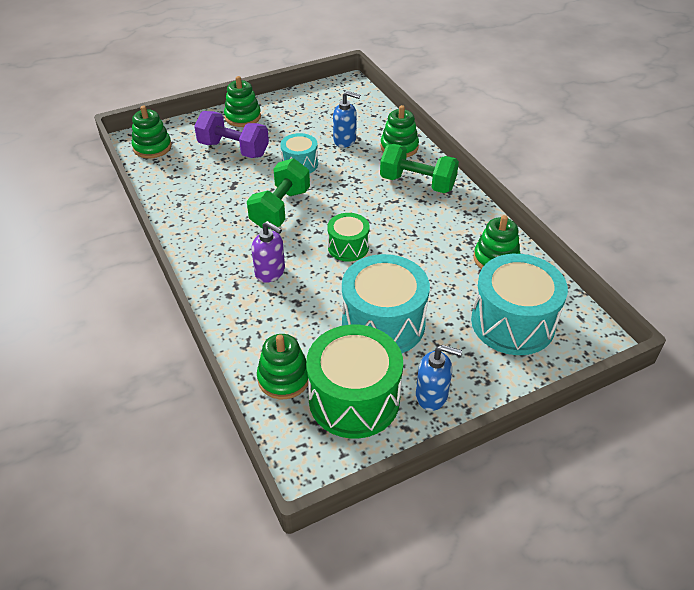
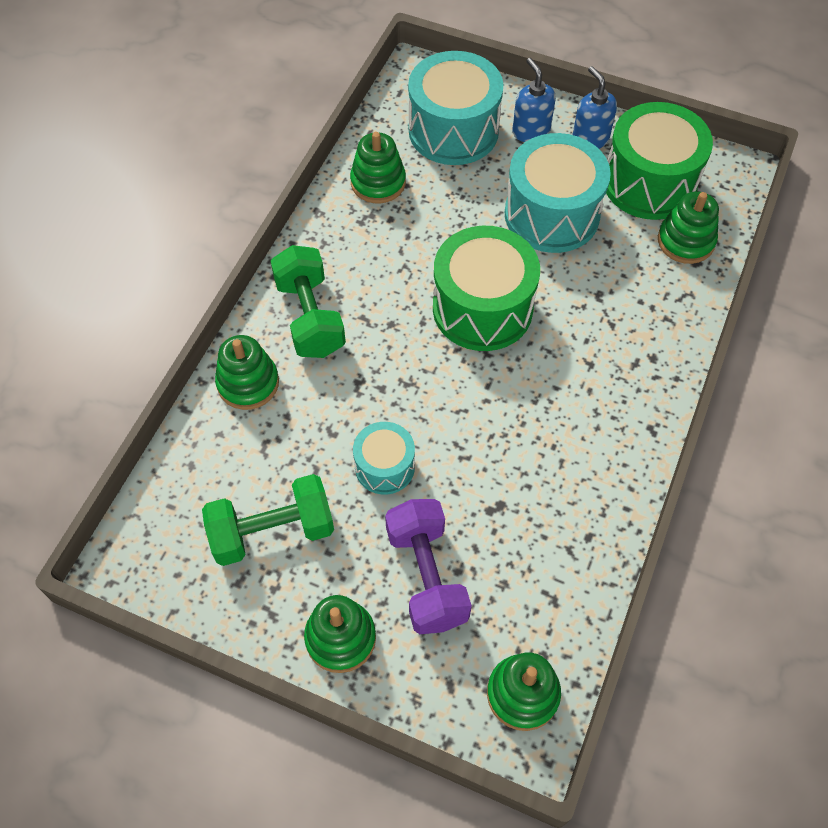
camera: 130 degrees left, 15 degrees up
green dumbbell [247,158,310,229] -> green dumbbell moved to [202,474,334,566]
purple soap dispenser [252,221,285,283] -> none
green drum [327,213,370,262] -> green drum [433,226,540,351], size x1.83
blue soap dispenser [333,91,360,148] -> blue soap dispenser moved to [512,58,556,142]

